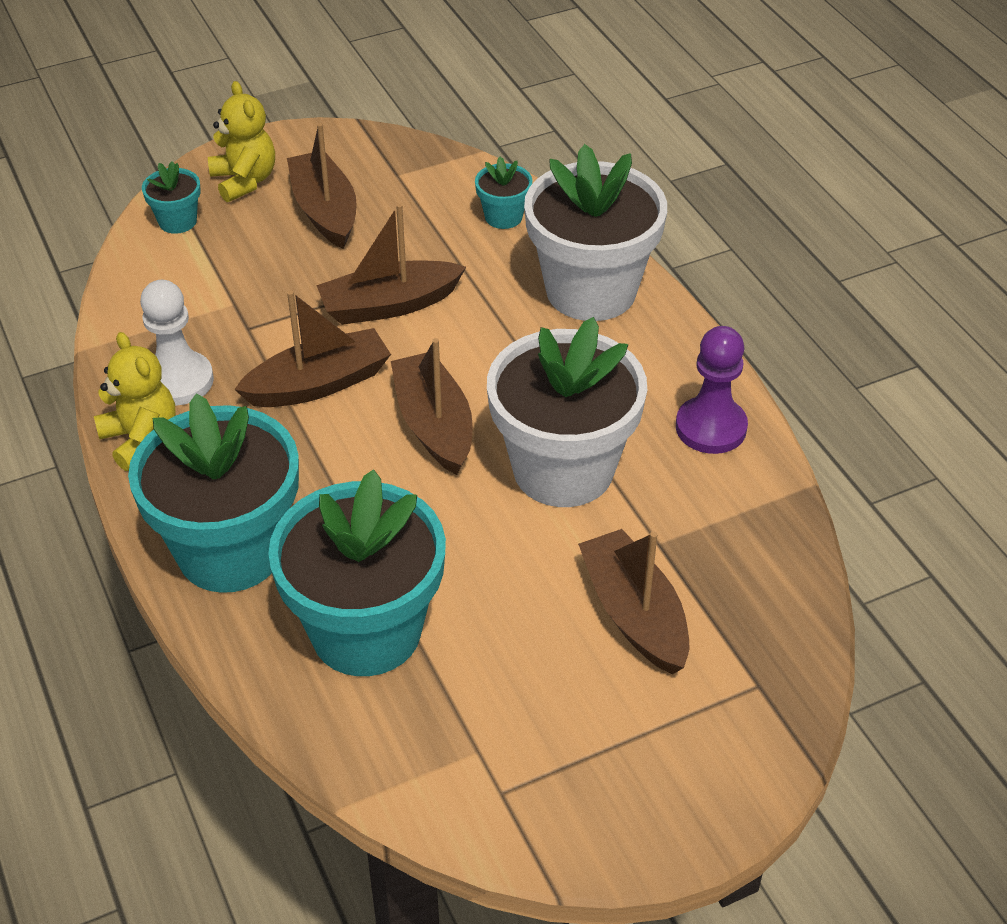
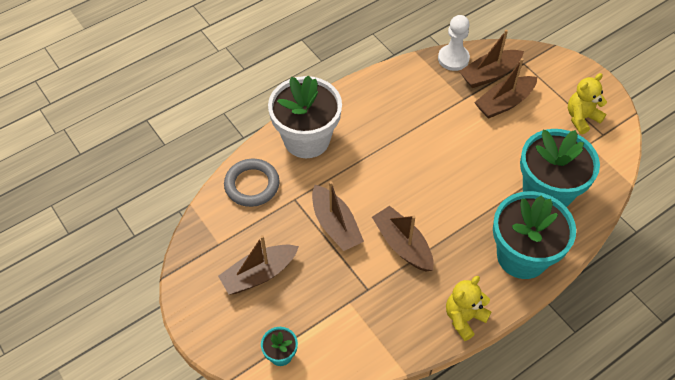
camera: 100 degrees left, 10 degrees up
white pawn [140,280,214,406] -> white pawn moved to [438,15,470,71]
yellow teddy bear [208,81,275,202] -> yellow teddy bear moved to [568,73,607,134]
brown boat [391,338,473,475] -> brown boat moved to [459,30,524,88]
turquoise flower pot [475,157,533,229] -> grey ring [224,159,280,207]
white flower pot [487,317,647,507] -> none
purple pawn [676,326,748,454] -> none

